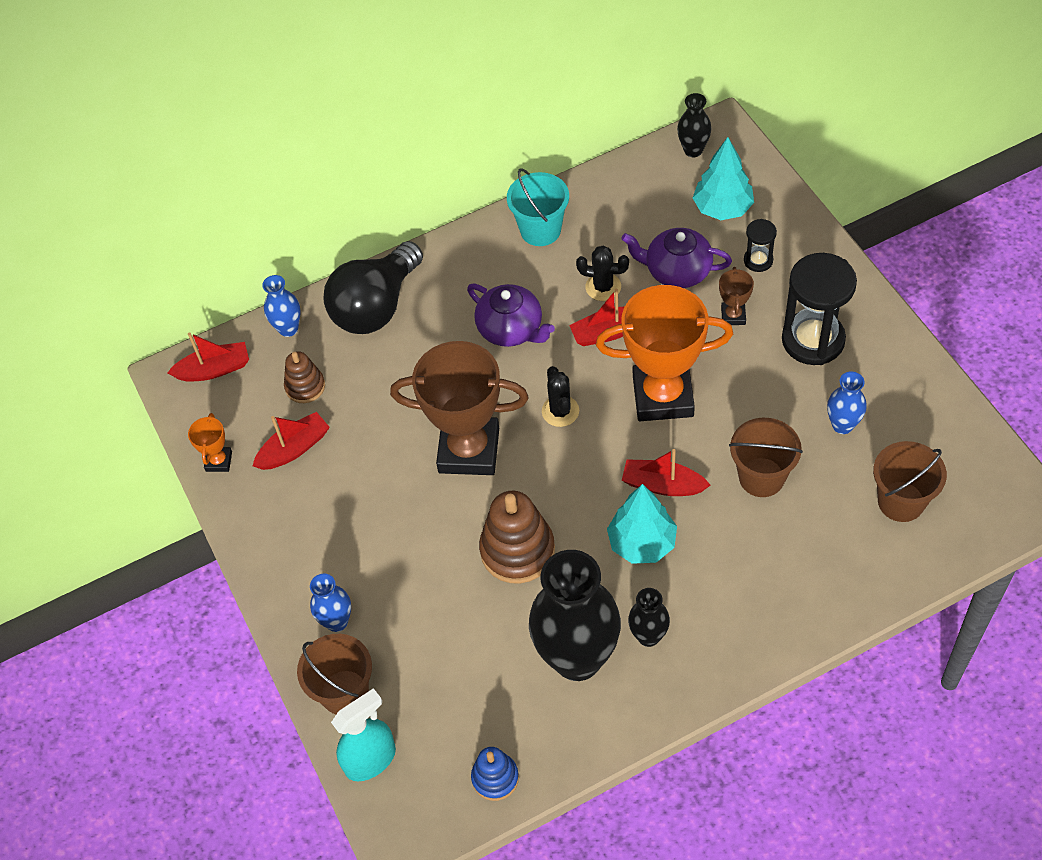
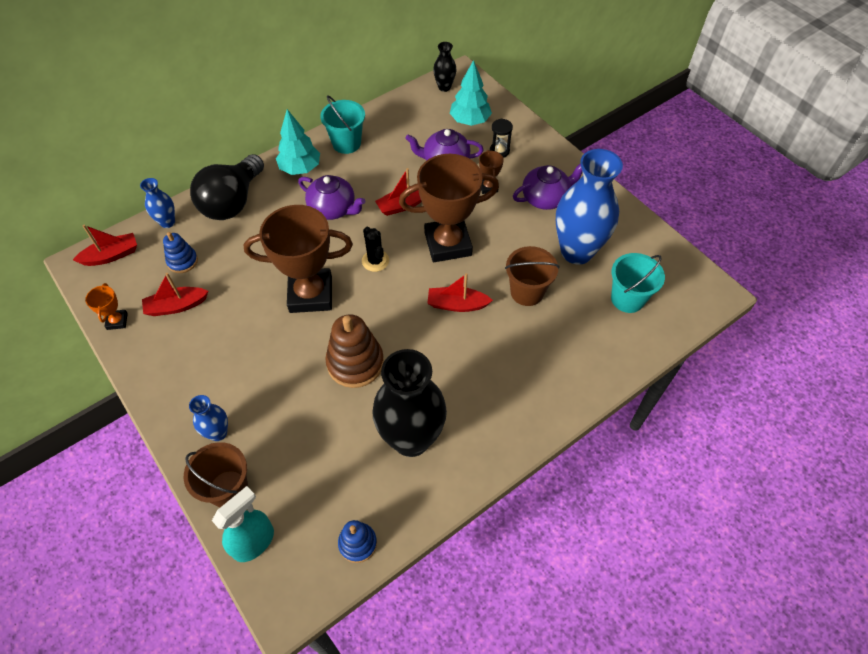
camera: 15 degrees left, 0 degrees up
red boat [253,412,330,470] -> red boat turned 150 degrees counterclockwise [142,273,208,316]
brown stacking toy [284,351,325,403] -> blue stacking toy [163,232,198,273]
black cactus [576,245,629,301] -> none
orange trophy [596,285,733,421] -> brown trophy [399,154,499,262]
turquoise tree [607,484,677,564] -> turquoise tree moved to [276,109,320,175]
black vase [628,588,670,647] -> none
black hourglass [782,253,857,365] -> purple teapot [513,163,582,210]
blue vase [827,371,867,434] -> blue vase [556,149,623,265], size x2.15
brown bucket [873,441,947,522] -> turquoise bucket [611,253,665,313]

